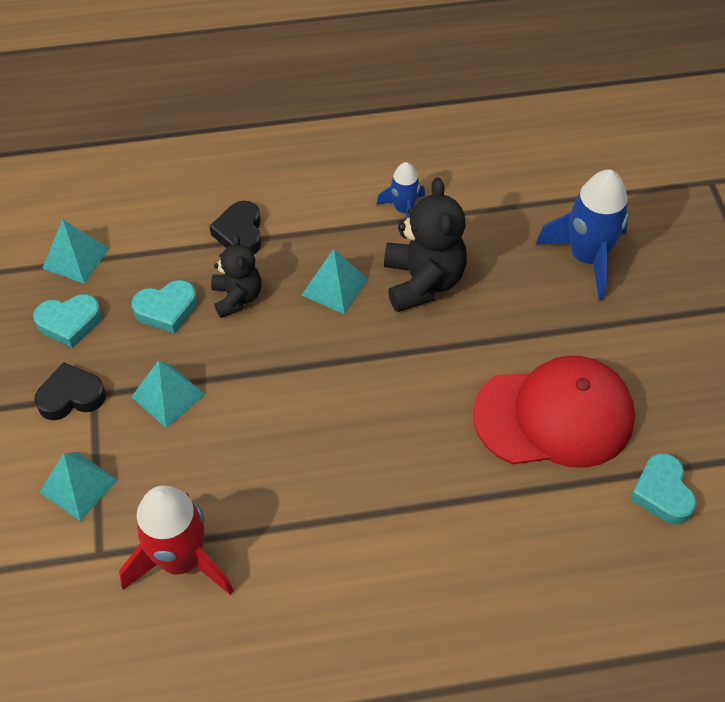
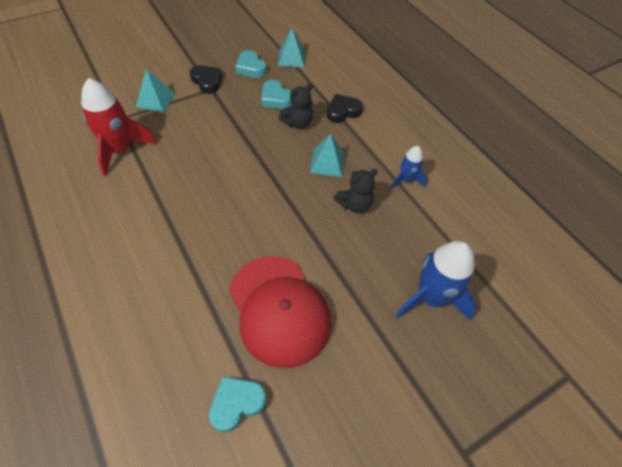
camera: 65 degrees right, 0 degrees up
turquoise pyramid [132,360,206,428] -> none
black teddy bear [384,178,467,312] -> black teddy bear [334,169,378,213], size x0.62

